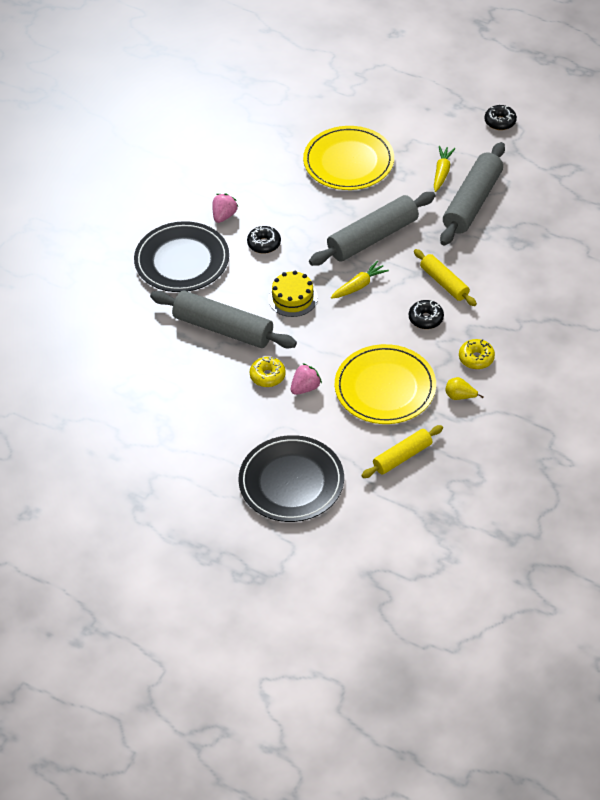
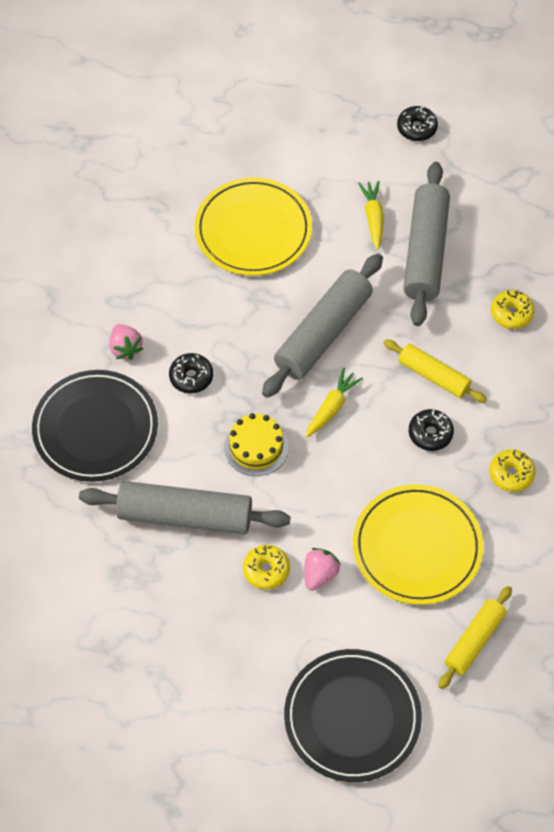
camera: 20 degrees left, 10 degrees up
pink strawberry [212,193,238,223] -> pink strawberry turned 150 degrees clockwise [109,324,144,360]
yellow pear [445,377,484,400] -> none
none -> yellow donut [491,290,535,329]

